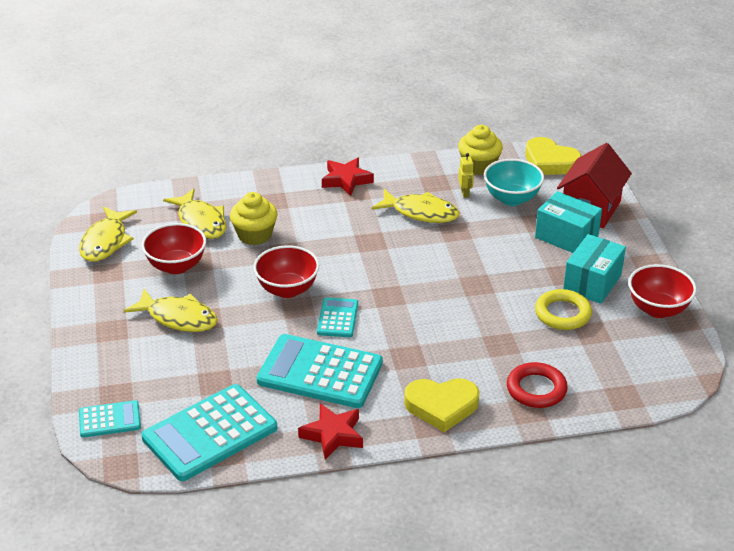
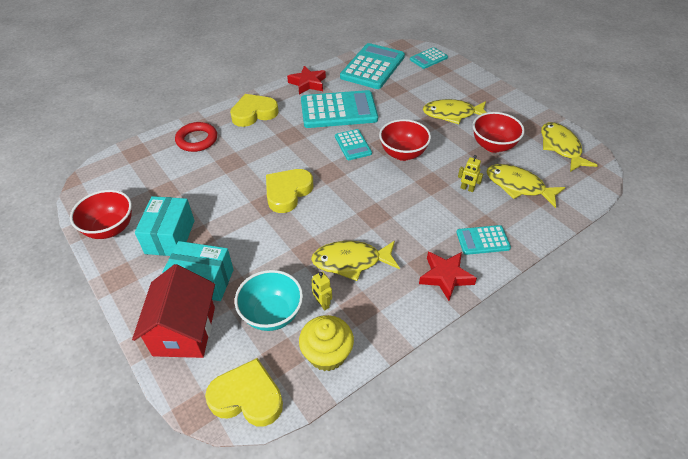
camera: 155 degrees right, 10 degrees up
yellow cupcake [230,192,278,245] -> yellow robot [458,155,483,192]
yellow ring [535,289,592,330] -> none
none -> yellow heart [266,169,313,213]
none -> turquoise calculator [456,225,511,255]

